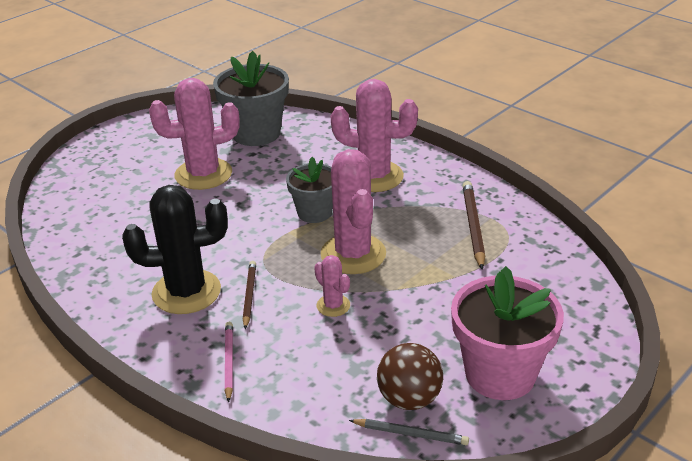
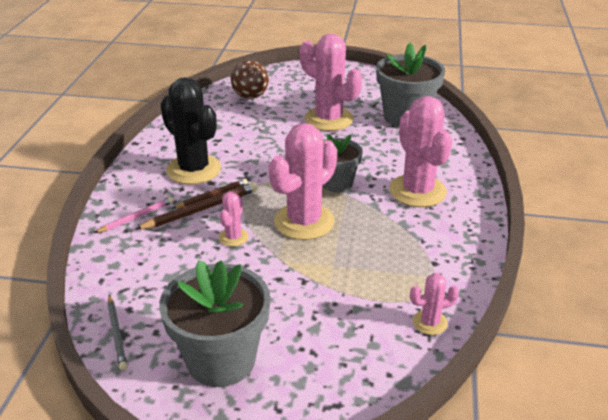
camera: 55 degrees right, 0 degrees up
brown ball [377,343,443,410] -> brown ball moved to [230,60,269,99]
pink flower pot [451,266,564,400] -> grey flower pot [159,260,270,387]
brown pencil [462,181,485,270] -> brown pencil moved to [135,182,258,230]
none -> pink cactus [410,273,459,335]

